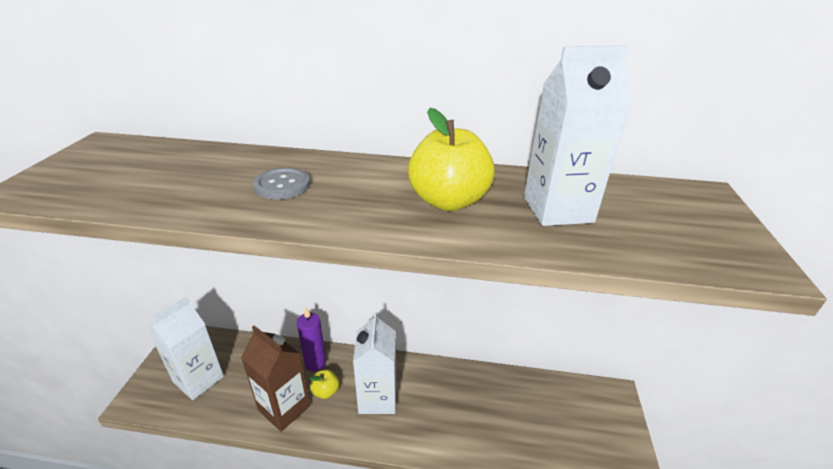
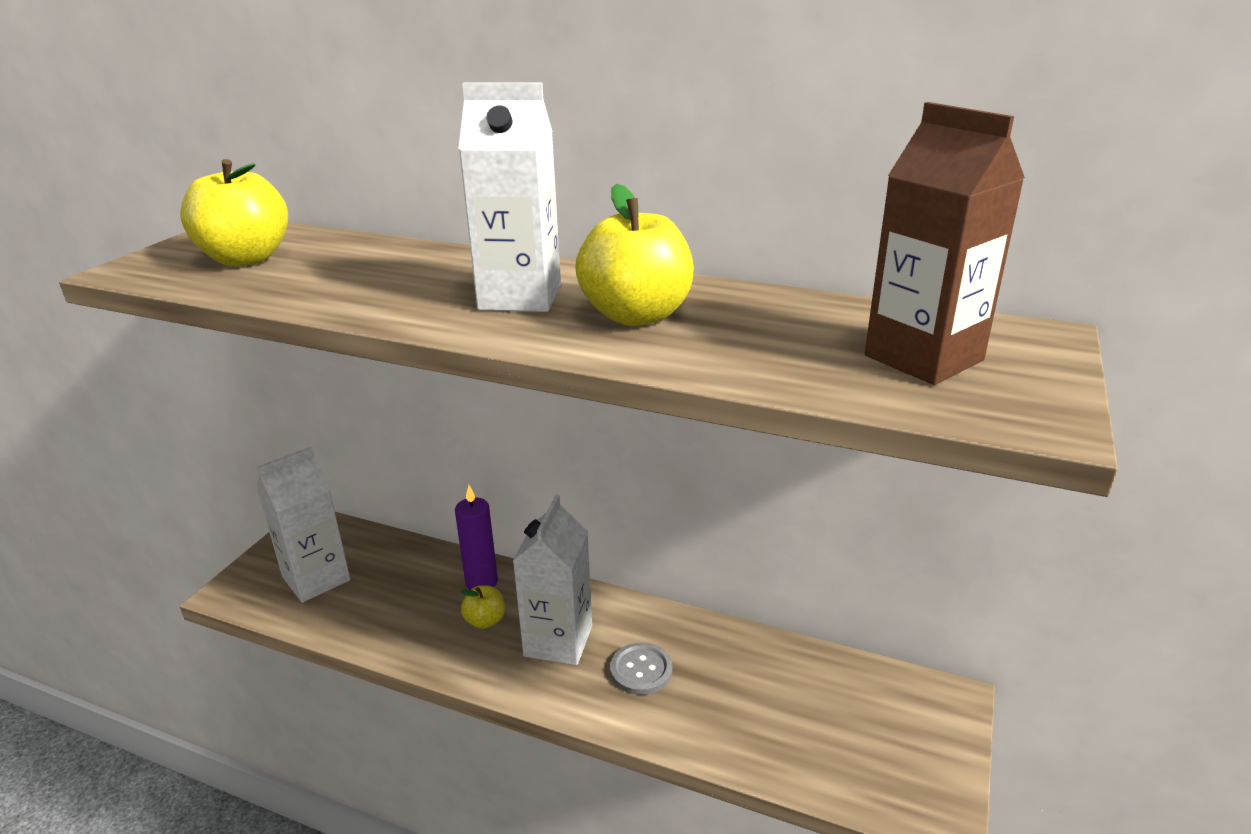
camera: 15 degrees right, 5 degrees down
brown carton [241,326,310,432] -> brown carton moved to [865,102,1025,385]
grey button [253,168,310,200] -> grey button moved to [610,643,672,695]
white carton [524,45,632,226] -> white carton moved to [458,82,561,312]
none -> yellow apple [180,159,288,267]

